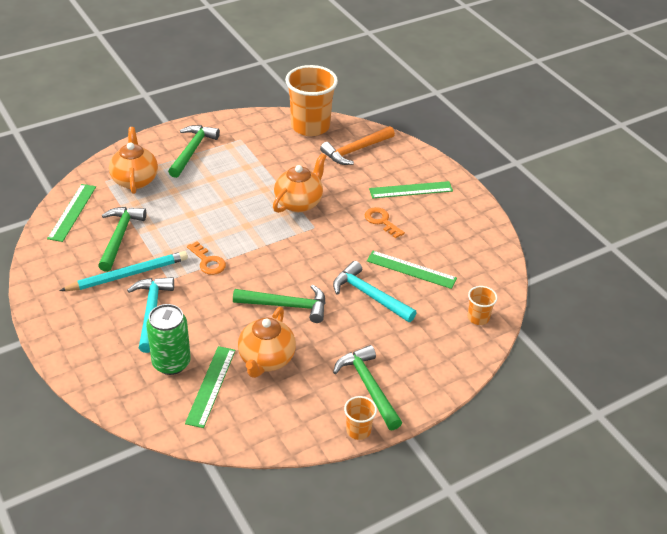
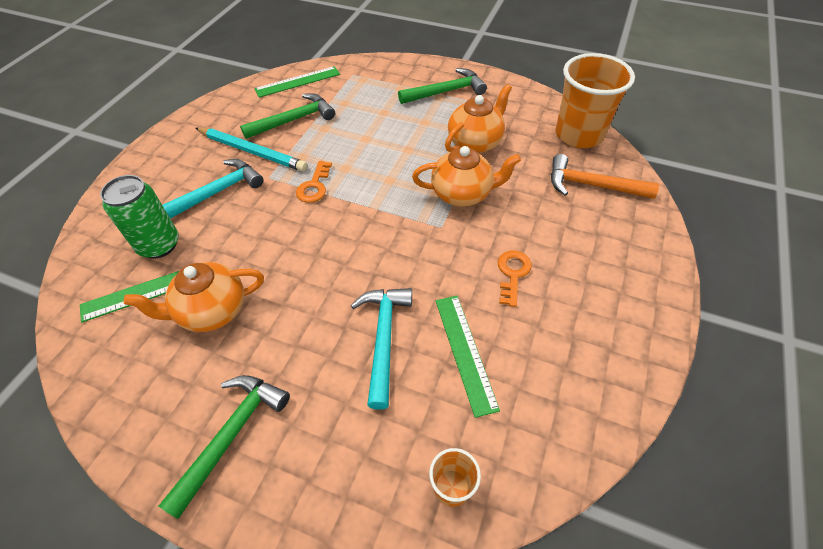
camera: 55 degrees right, 10 degrees up
orange teapot [109,127,158,194] -> orange teapot moved to [445,84,512,153]
green hammer [233,285,326,323] -> none
orange cup [344,396,377,440] -> none
green ruler [369,181,453,199] -> none

